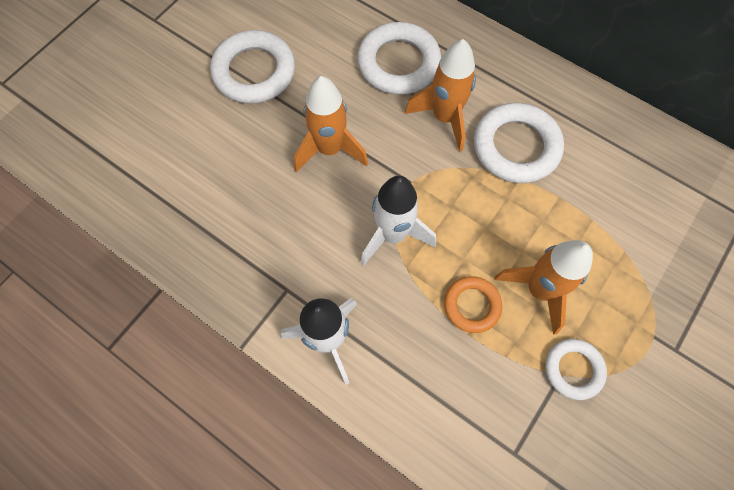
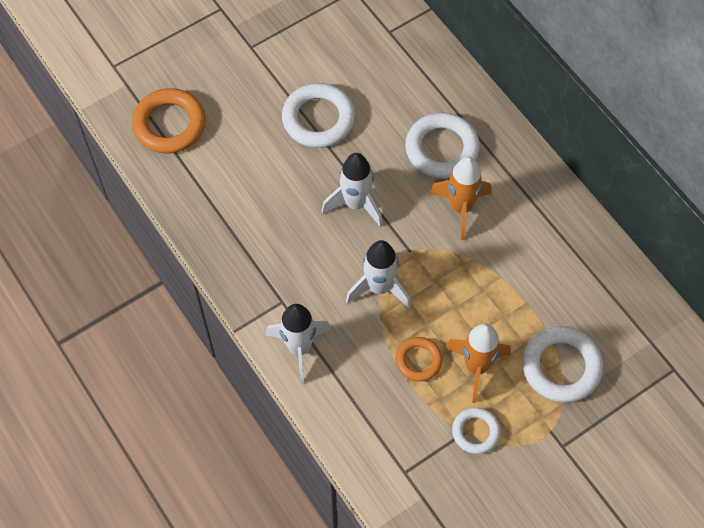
camera: 20 degrees right, 5 degrees down
orange rocket [294,76,368,172] -> white rocket [322,153,383,227]
white ring [474,103,564,183] -> white ring moved to [522,326,603,403]
none -> orange ring [132,88,206,154]

